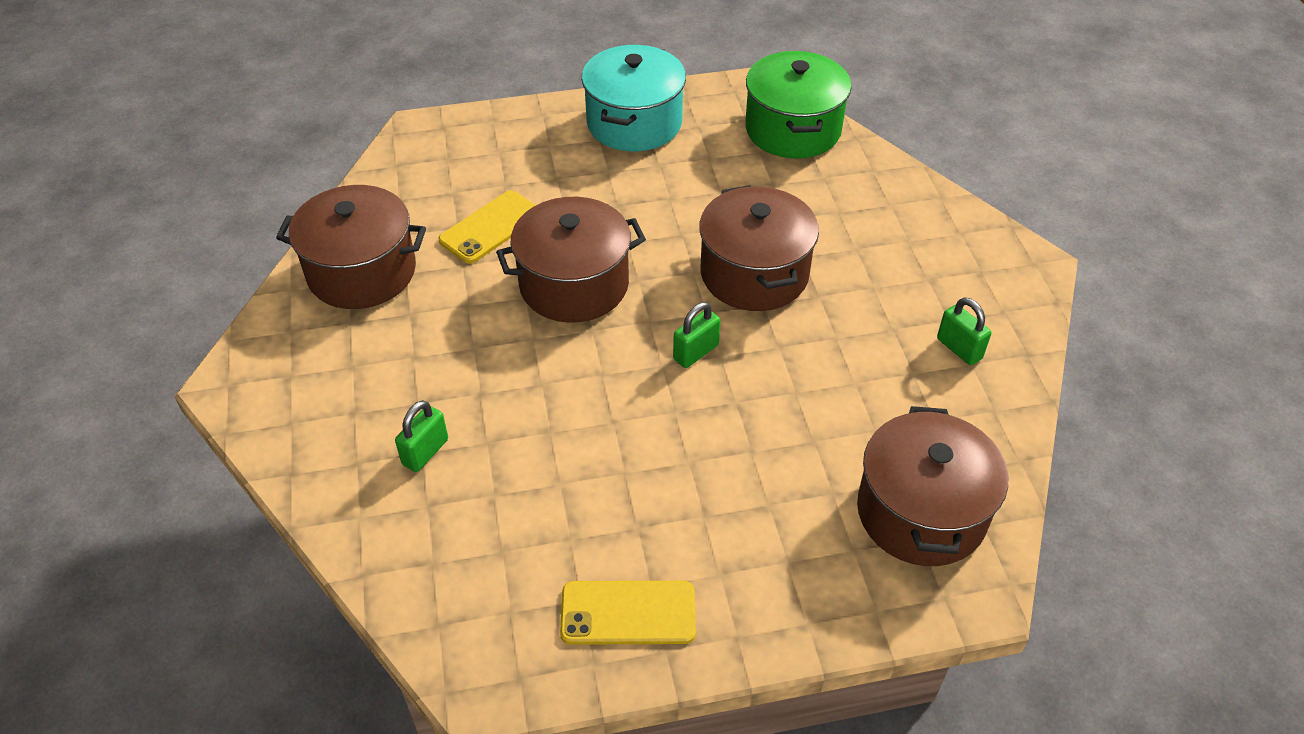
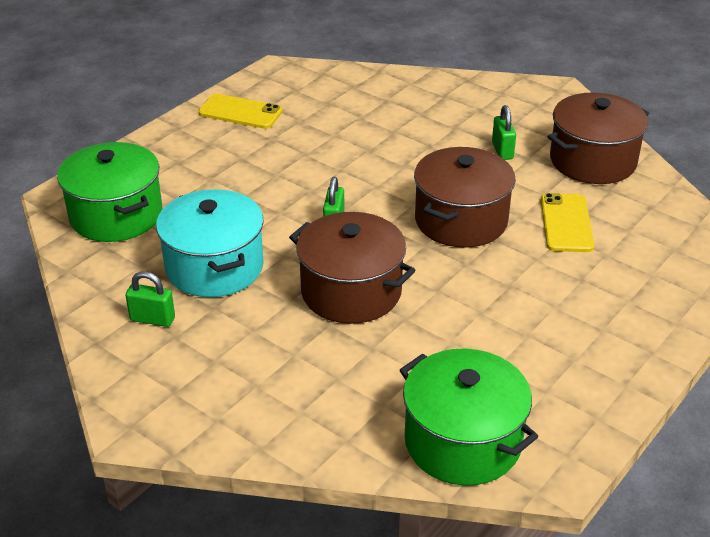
camera: 140 degrees right, 10 degrees down
green padlock [395,400,448,472] -> green padlock moved to [492,105,516,160]
yellow phone [560,581,696,645] -> yellow phone turned 60 degrees clockwise [198,94,283,129]
turquoise pot [582,45,686,151] -> turquoise pot moved to [156,189,264,297]
brown pot [857,406,1008,566] -> green pot [57,142,162,242]

